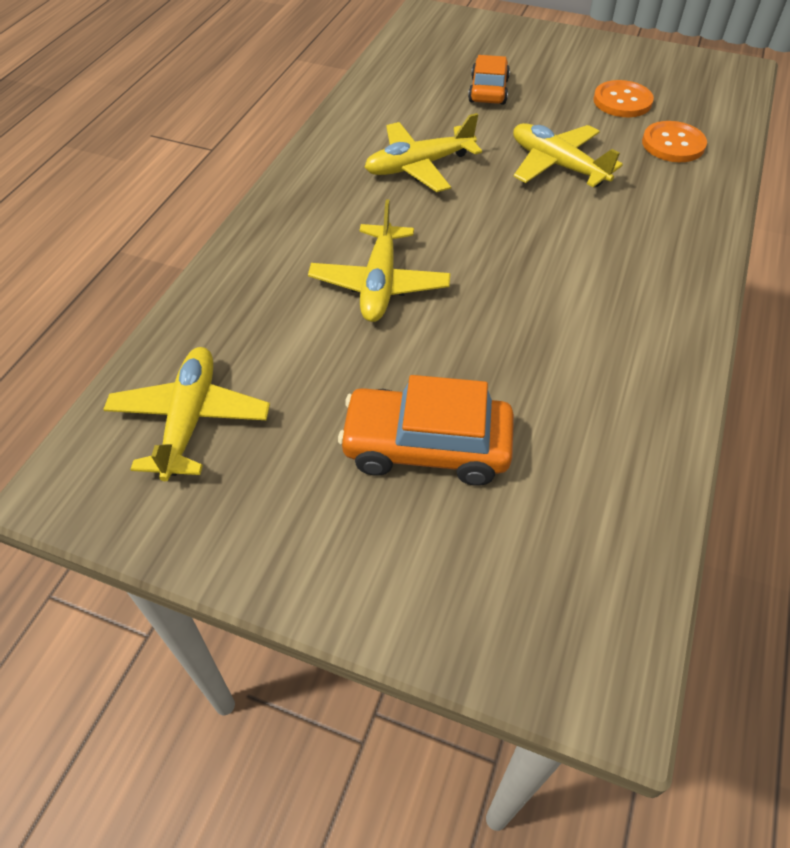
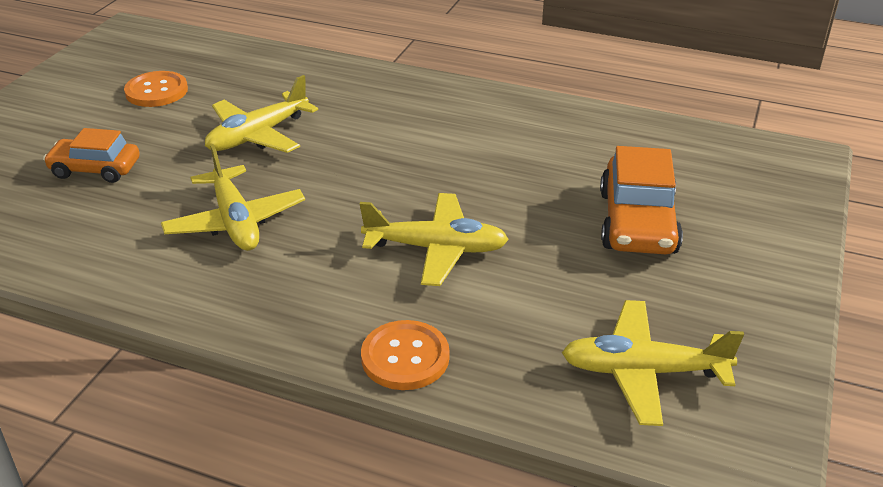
camera: 90 degrees left, 15 degrees down
orange button [642,121,707,162] -> orange button moved to [361,320,450,390]

